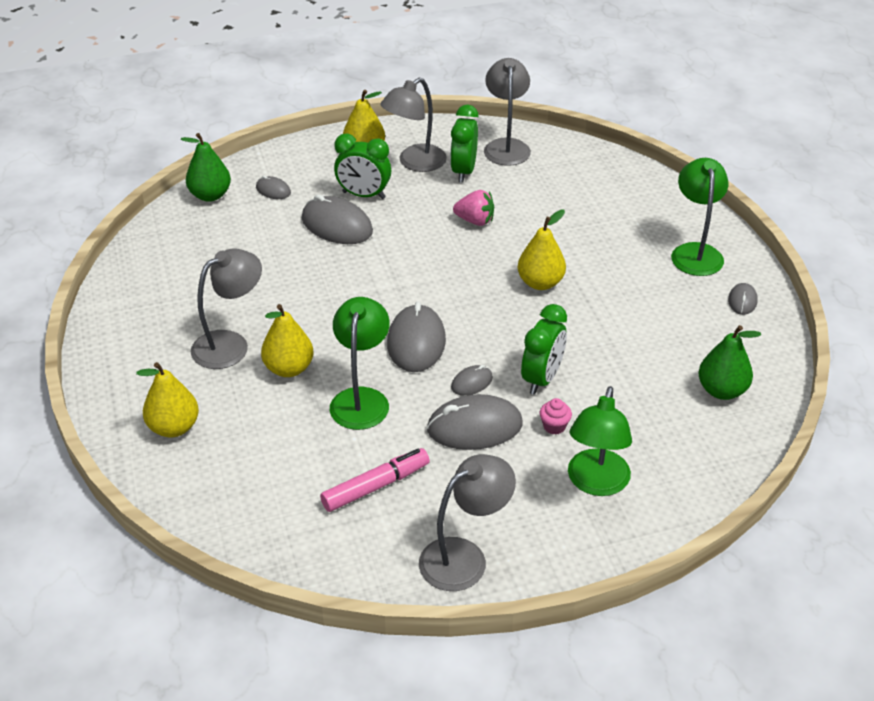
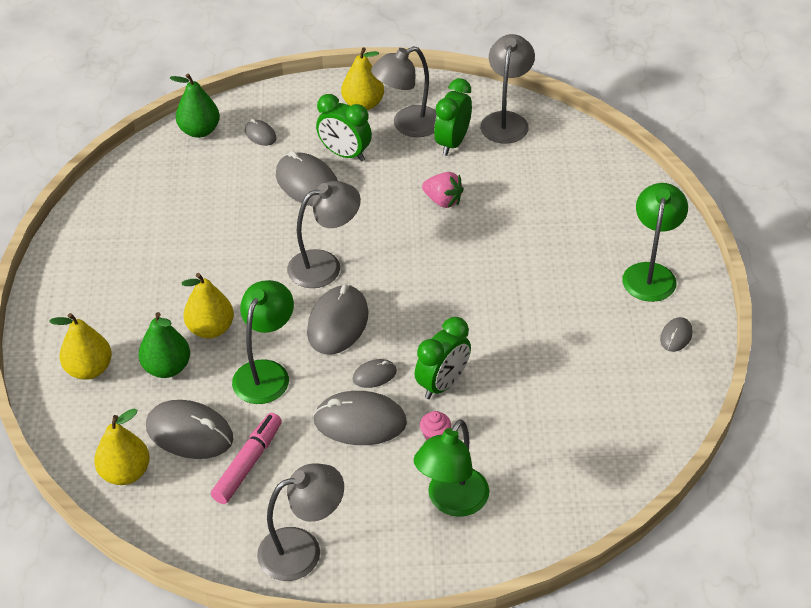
camera: 15 degrees right, 5 degrees up
grey lamp [191,248,262,369] -> grey lamp moved to [287,181,361,288]
pink marker [320,448,430,512] -> pink marker turned 45 degrees counterclockwise [211,413,282,504]
yellow pear [518,210,566,290] -> yellow pear moved to [94,408,150,485]
green pear [698,325,761,400] -> green pear moved to [139,312,190,378]
none -> grey mouse [146,400,233,459]

